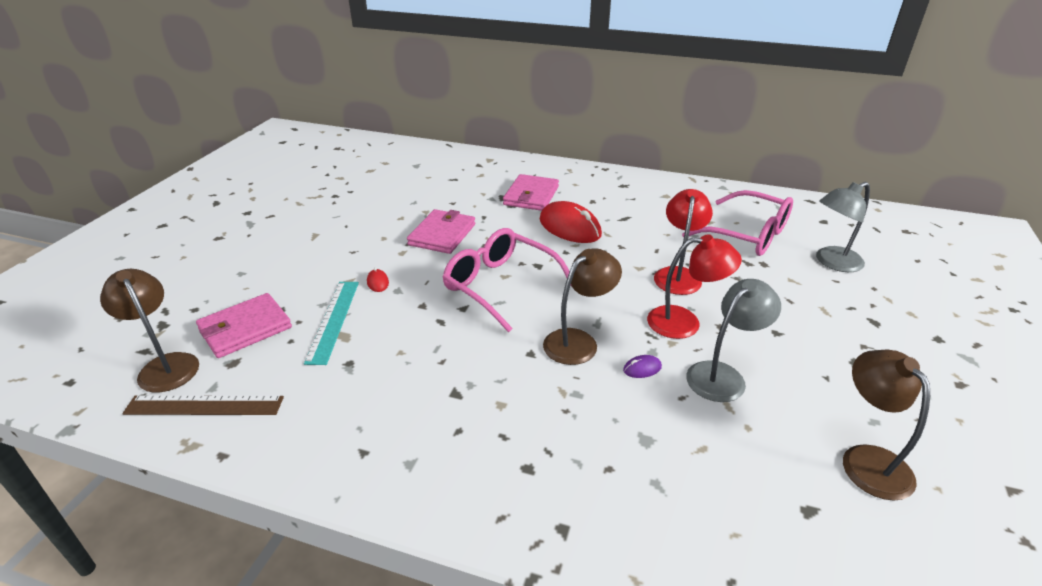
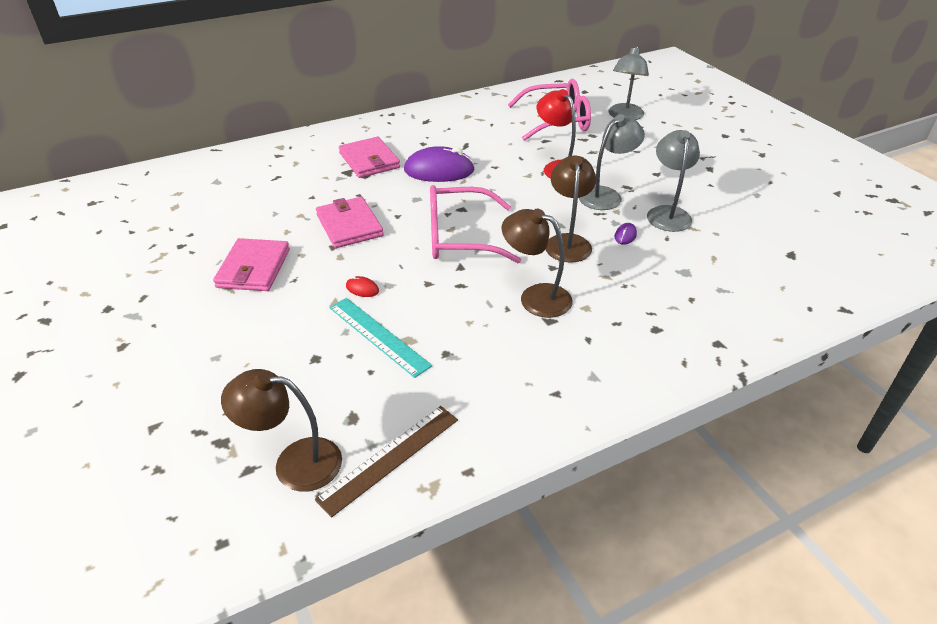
camera: 45 degrees left, 5 degrees up
pink wallet [196,293,292,358] -> pink wallet moved to [213,238,290,291]
red mouse [540,201,602,243] -> purple mouse [404,146,475,182]
red lamp [647,234,742,339] -> grey lamp [579,114,645,210]
brown lamp [843,350,930,500] -> brown lamp moved to [502,208,573,318]

